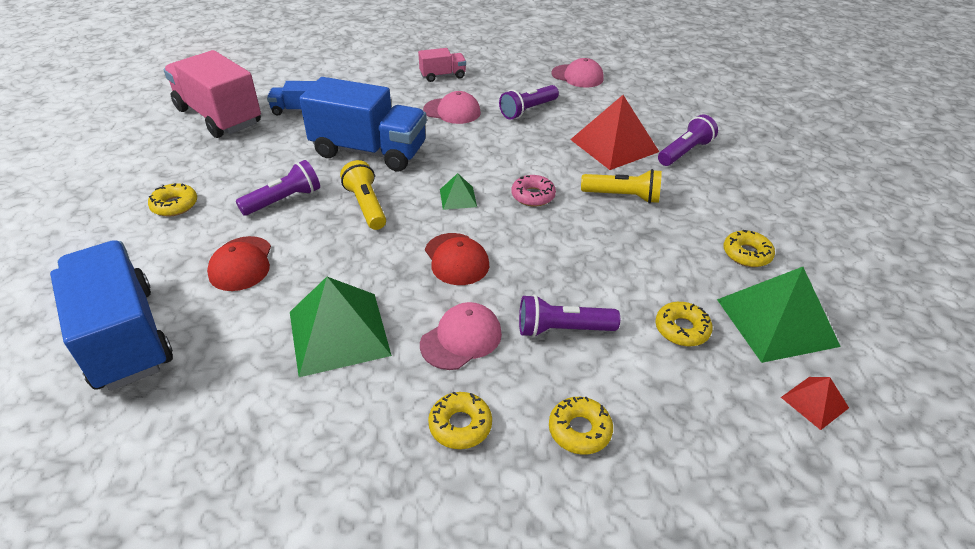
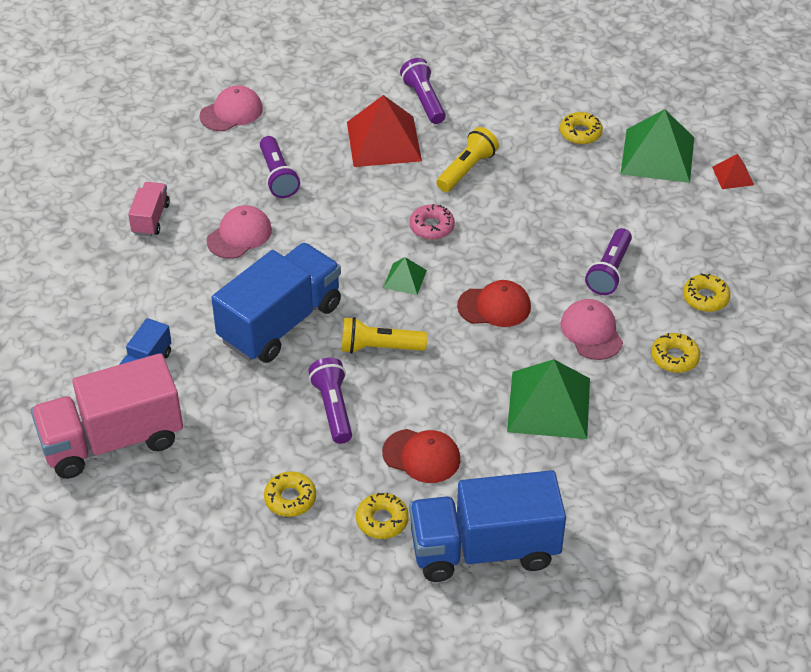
camera: 65 degrees left, 5 degrees up
yellow donut [655,302,713,346] -> yellow donut moved to [356,493,409,539]

